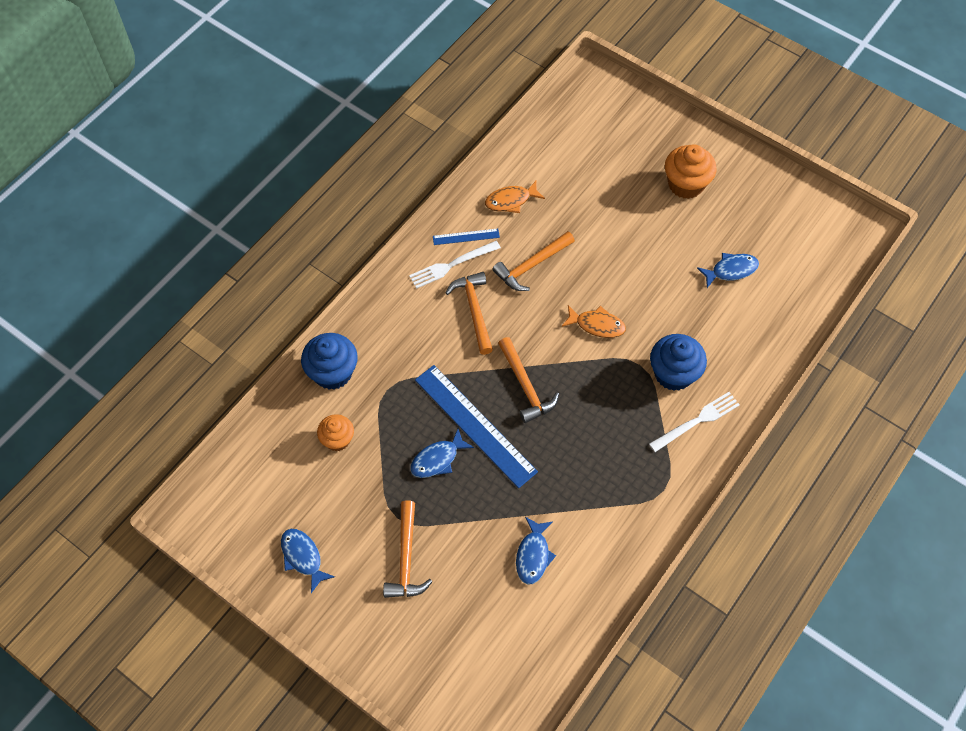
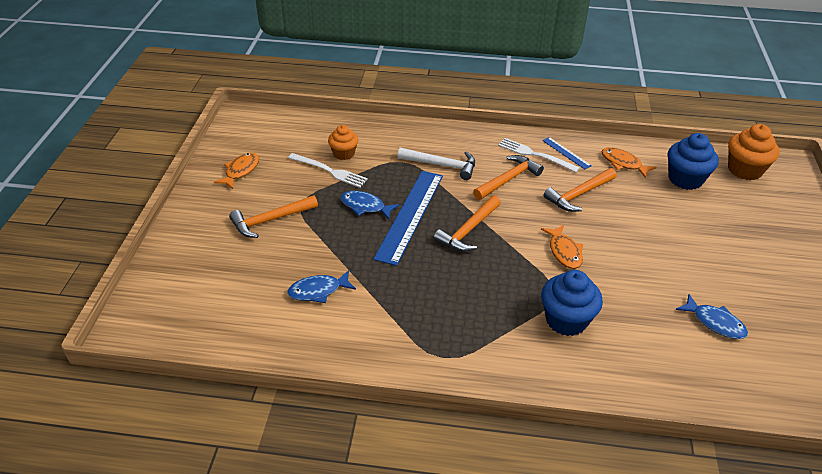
camera: 60 degrees right, 20 degrees down
blue fish [281,529,335,593] -> orange fish [214,153,259,189]
blue cupcake [301,333,358,390] -> blue cupcake moved to [668,133,719,190]
orange hammer [492,231,575,291] -> orange hammer turned 60 degrees counterclockwise [544,168,616,212]
white fork [649,392,740,452] -> white fork moved to [288,153,368,188]
orange cupcake [665,144,717,199] -> orange cupcake moved to [728,124,779,180]
none -> white hammer [398,148,475,180]

